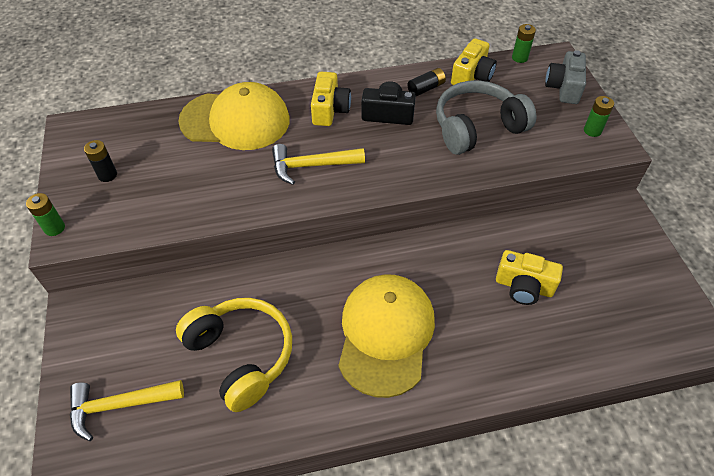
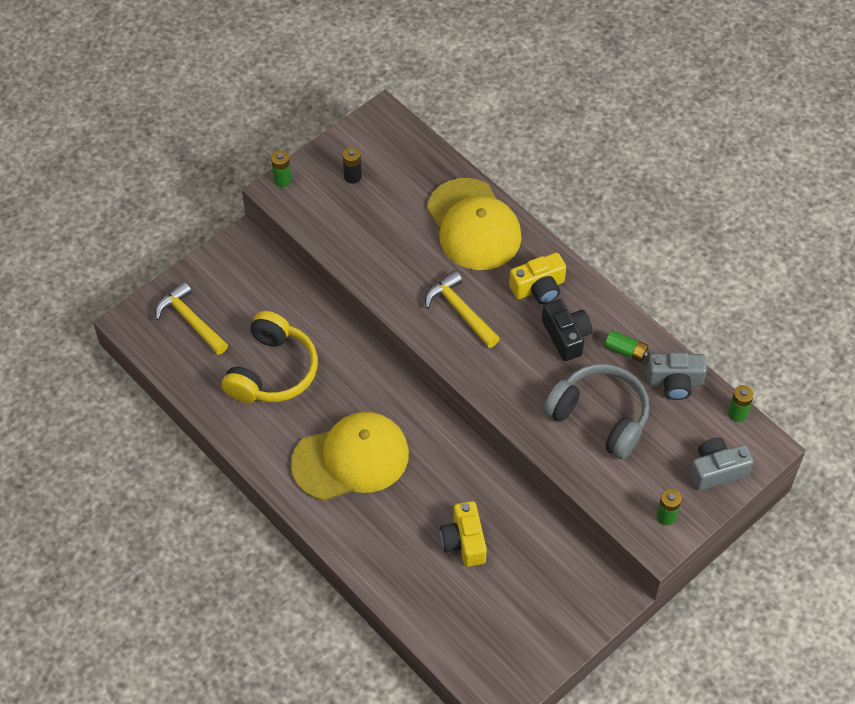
camera: 60 degrees right, 5 degrees up
black battery [407,68,446,96] -> green battery [605,330,649,362]
yellow camera [451,38,497,85] -> grey camera [647,352,707,400]

